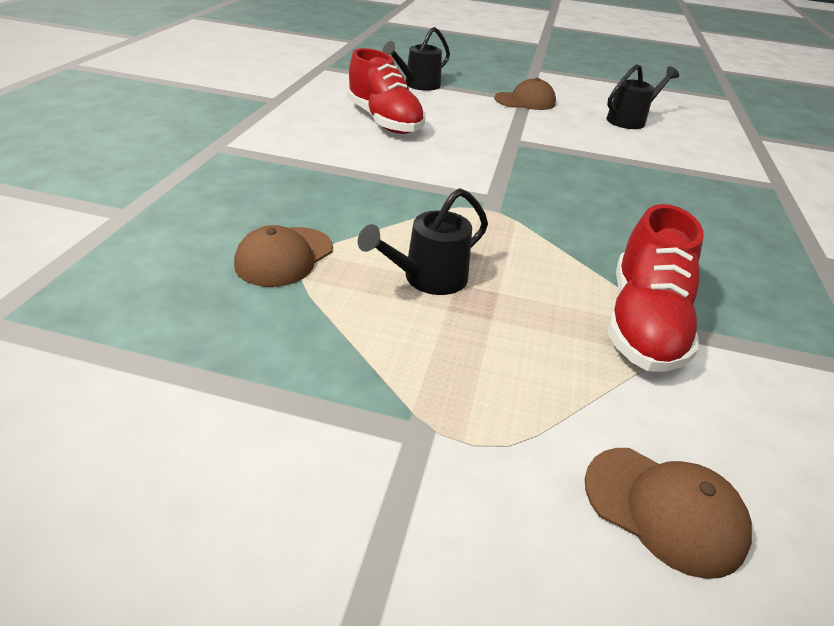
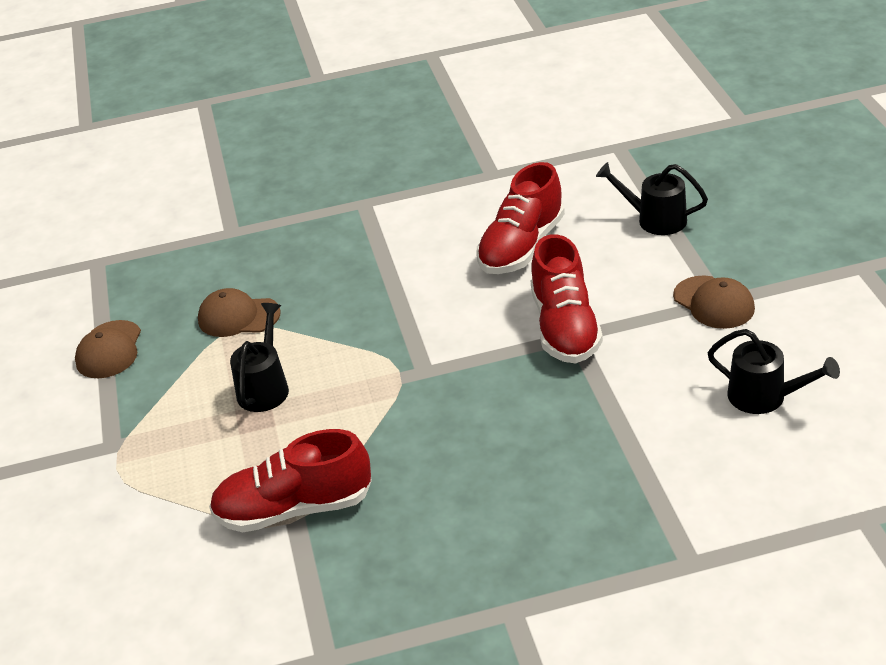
camera: 70 degrees right, 0 degrees up
black watering can [358,188,488,295] -> black watering can turned 75 degrees clockwise [230,303,289,412]
brown cap [585,448,752,579] -> brown cap moved to [75,320,141,378]
none -> red shoe [531,234,603,364]

